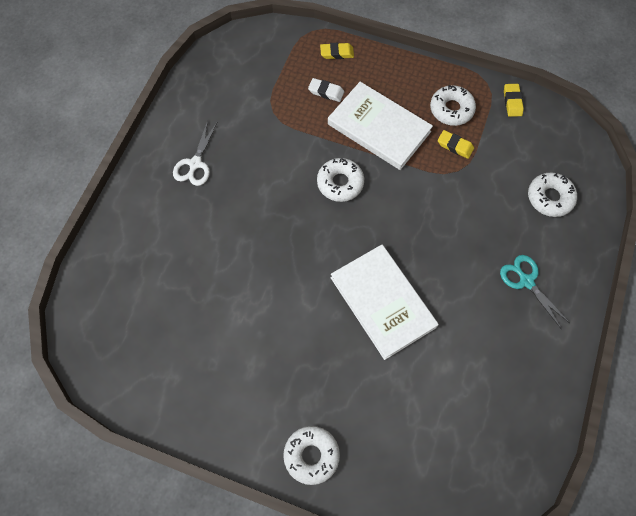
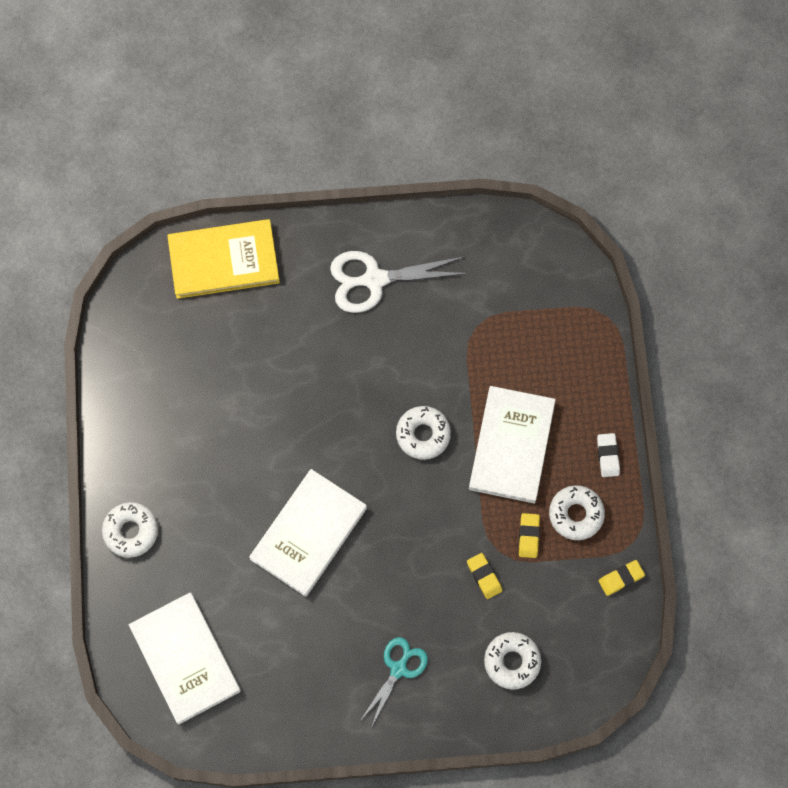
camera: 65 degrees right, 5 degrees up
white scissors [173,121,218,186] -> white scissors [330,251,469,313], size x1.57
white eraser [308,78,344,102] -> white eraser moved to [597,433,620,477]
yellow eraser [320,43,354,59] -> yellow eraser moved to [467,553,502,599]
none -> white book [129,593,241,724]
none -> yellow book [167,219,280,299]

